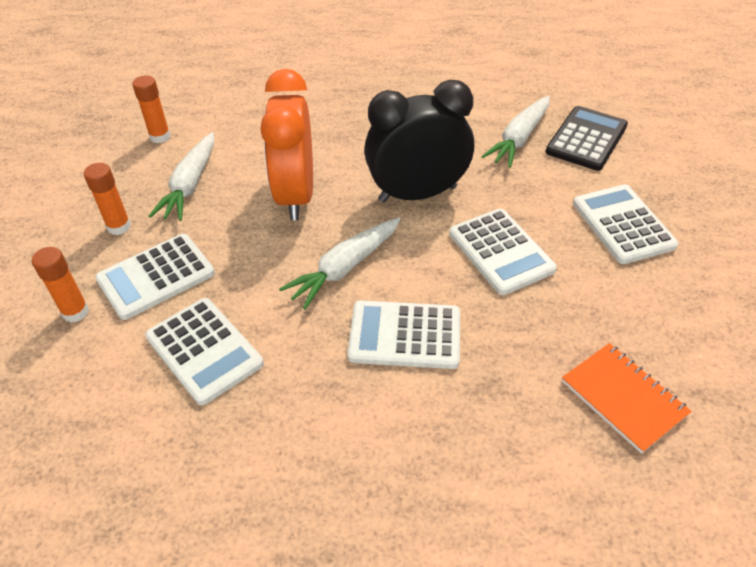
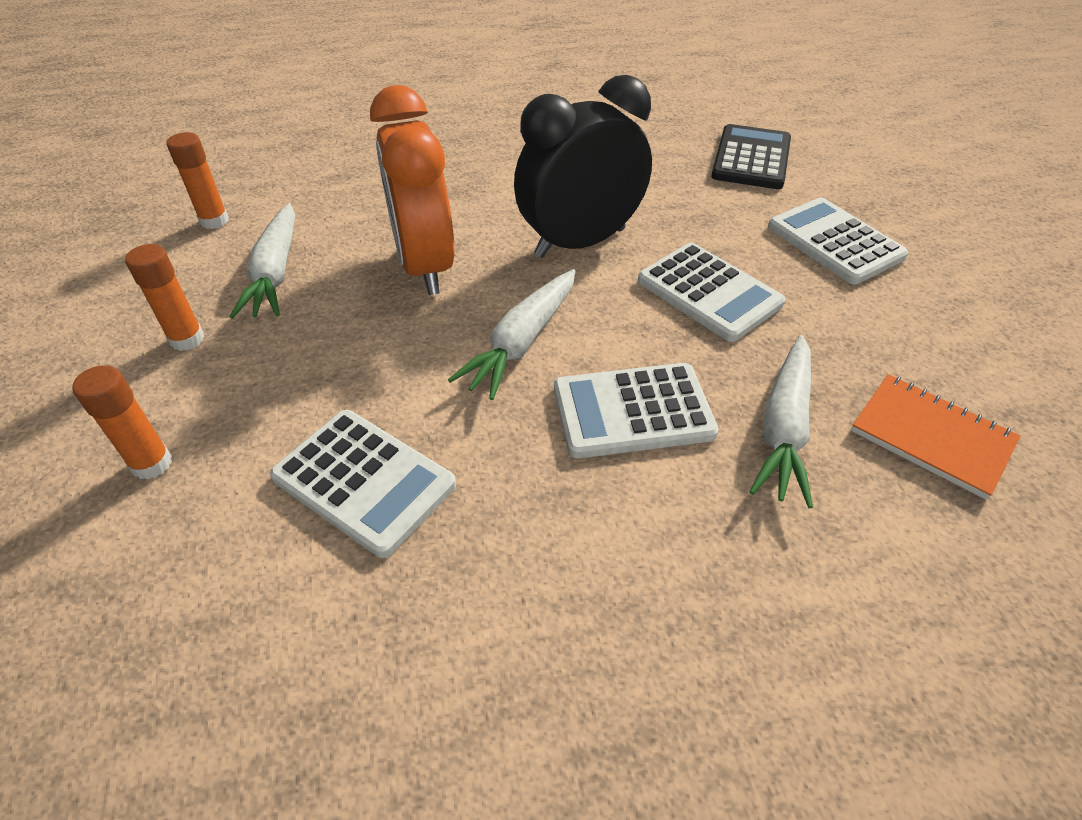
camera: 15 degrees left, 0 degrees up
white calculator [95,234,215,320] -> none
white carrot [481,95,550,168] -> white carrot moved to [750,335,813,508]

